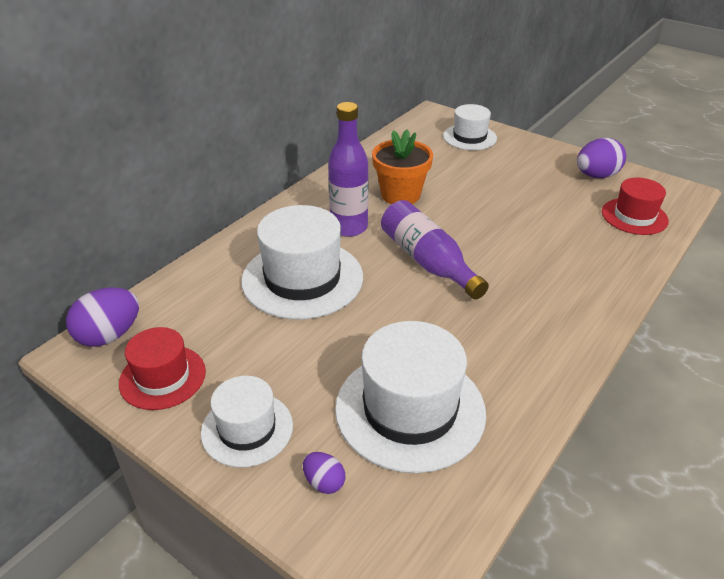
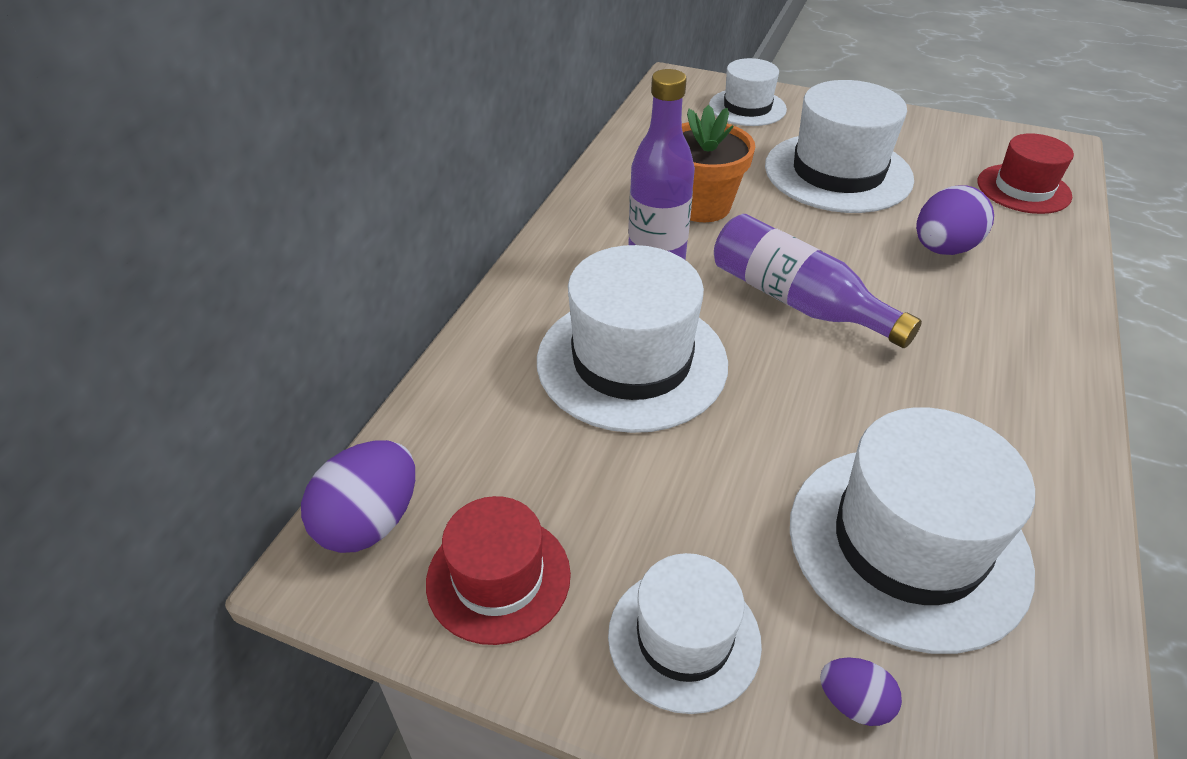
camera: 15 degrees left, 5 degrees up
purple egg [577,138,626,178] -> purple egg moved to [916,185,994,255]
none -> white hat [765,80,914,213]

